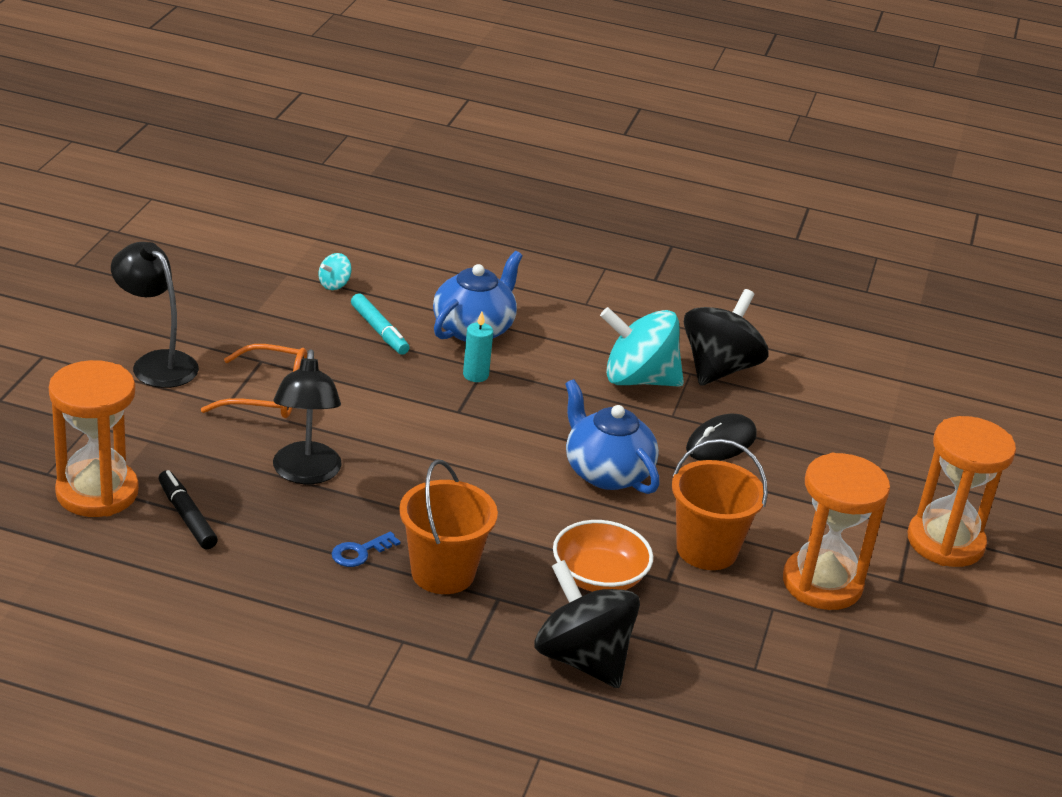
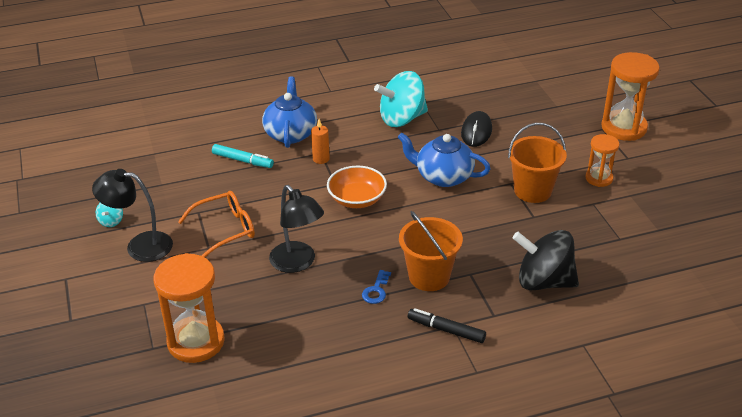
camera: 30 degrees left, 5 degrees up
black marker [159,470,218,549] -> black marker moved to [408,308,486,343]
turquoise spinning top [318,253,351,290] -> turquoise spinning top moved to [96,202,123,227]
turquoise candle [463,312,493,382] -> orange candle [311,119,330,164]
orange bowl [553,520,653,592] -> orange bowl moved to [327,166,387,208]
black spinning top [684,289,768,386] -> none
orange hourglass [783,453,890,610] -> orange hourglass [585,134,619,187], size x0.57

